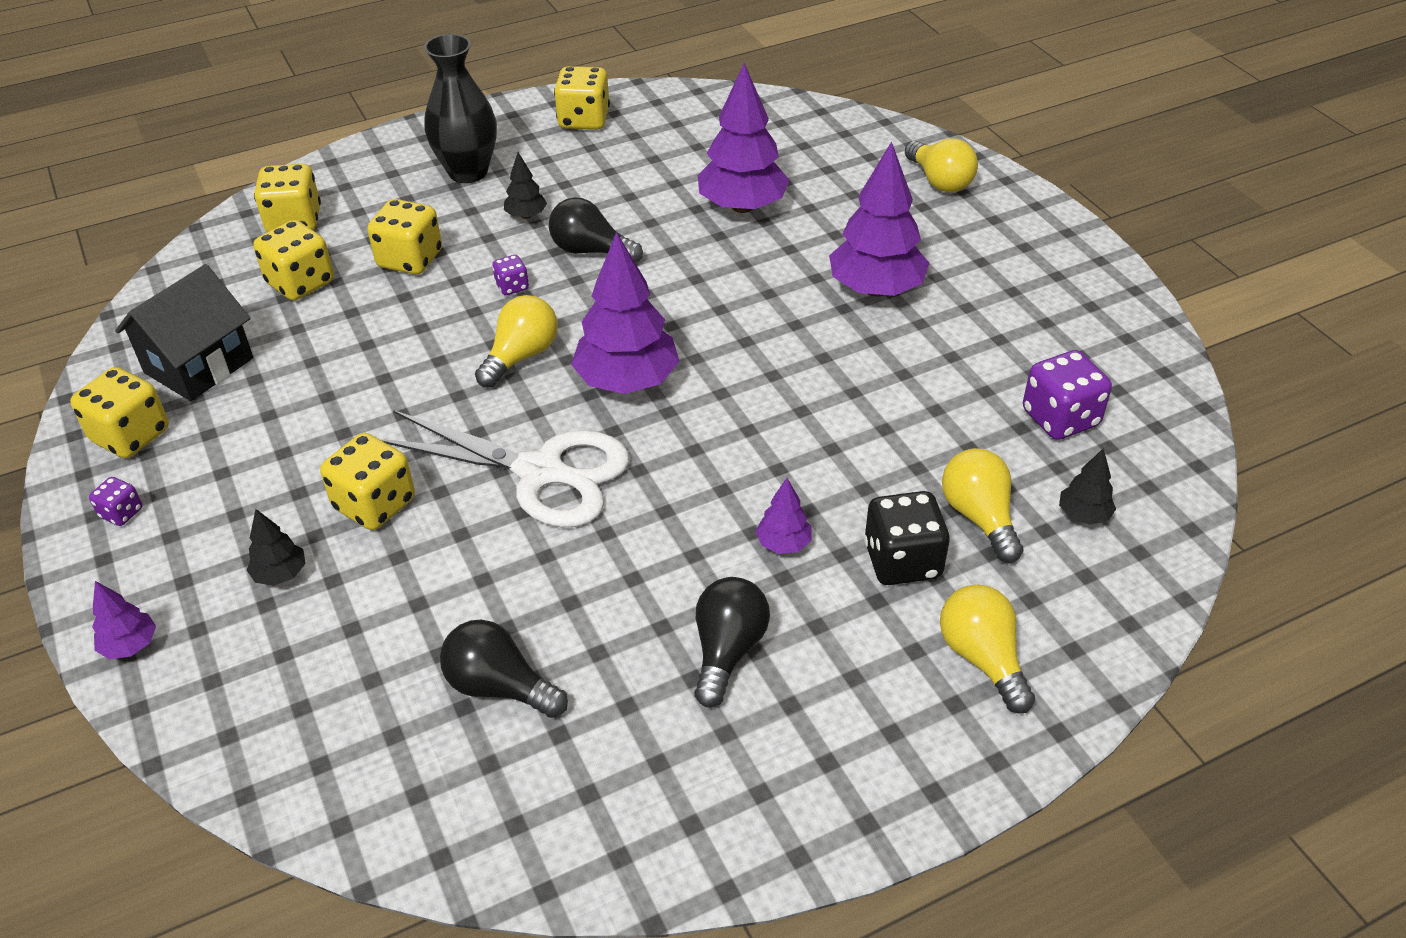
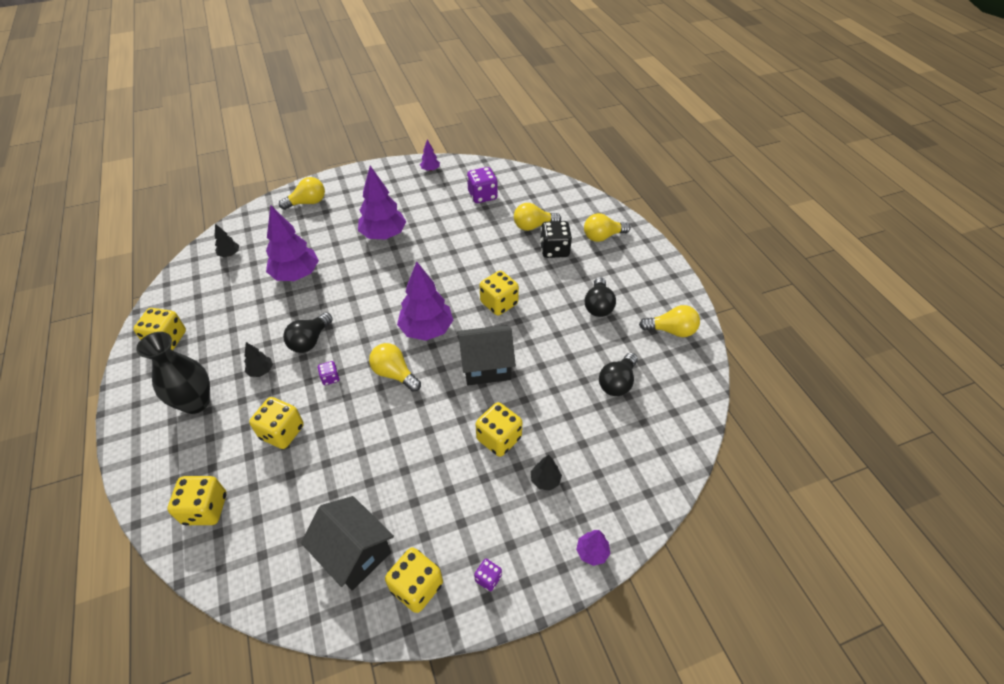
camera: 85 degrees left, 5 degrees up
yellow dice [253,220,334,301] -> yellow dice moved to [480,271,519,315]
white scissors [380,410,629,527] -> black house [457,325,516,385]
black light bulb [694,577,770,707] -> black light bulb turned 105 degrees counterclockwise [585,277,616,317]
purple tree [756,478,812,554] -> purple tree moved to [420,139,440,171]
black tree [1059,448,1116,525] -> black tree moved to [215,224,239,257]
none -> yellow light bulb [639,305,700,337]

